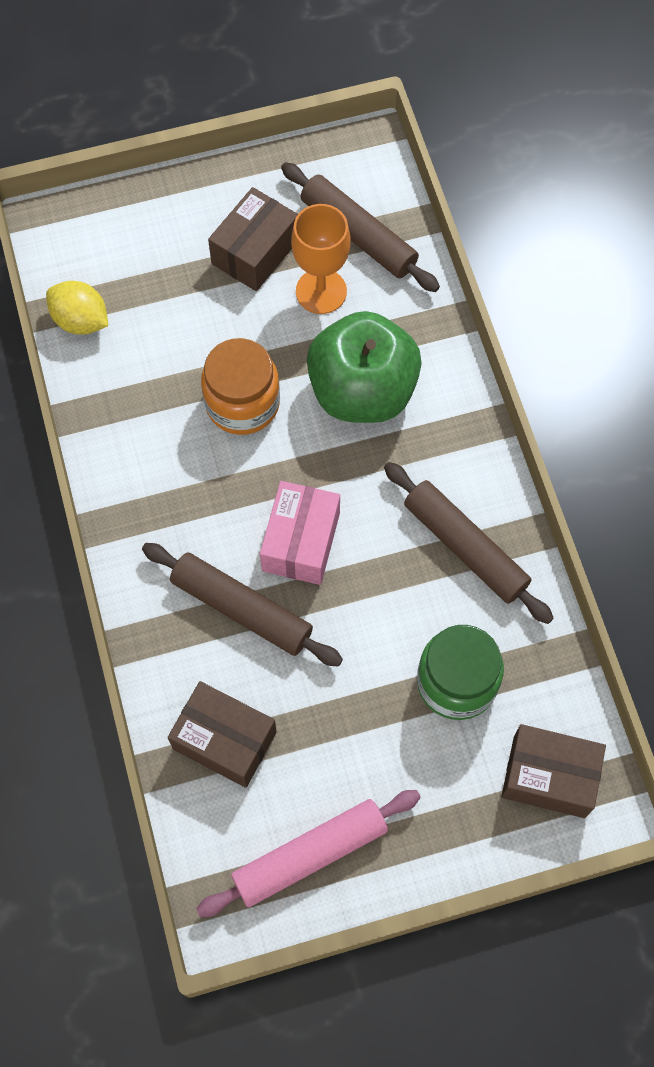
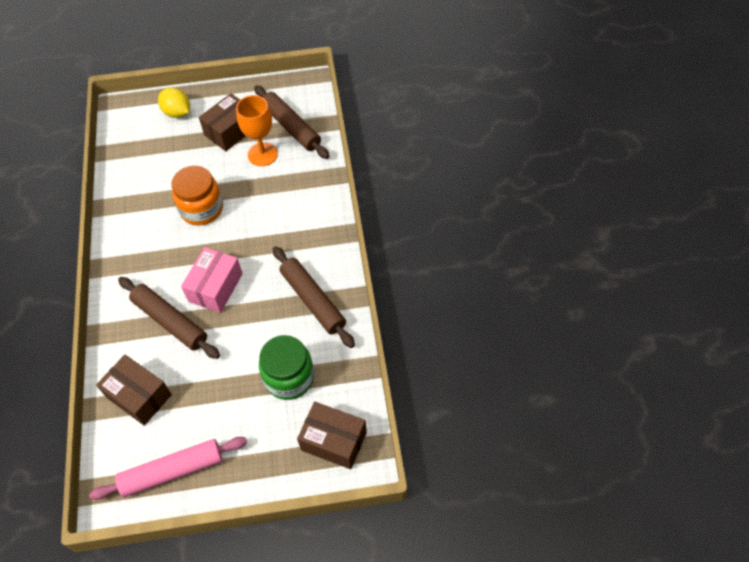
camera: 10 degrees right, 10 degrees down
yellow lemon [46,281,108,335] -> yellow lemon moved to [158,88,190,118]
green apple [307,311,422,423] -> none

